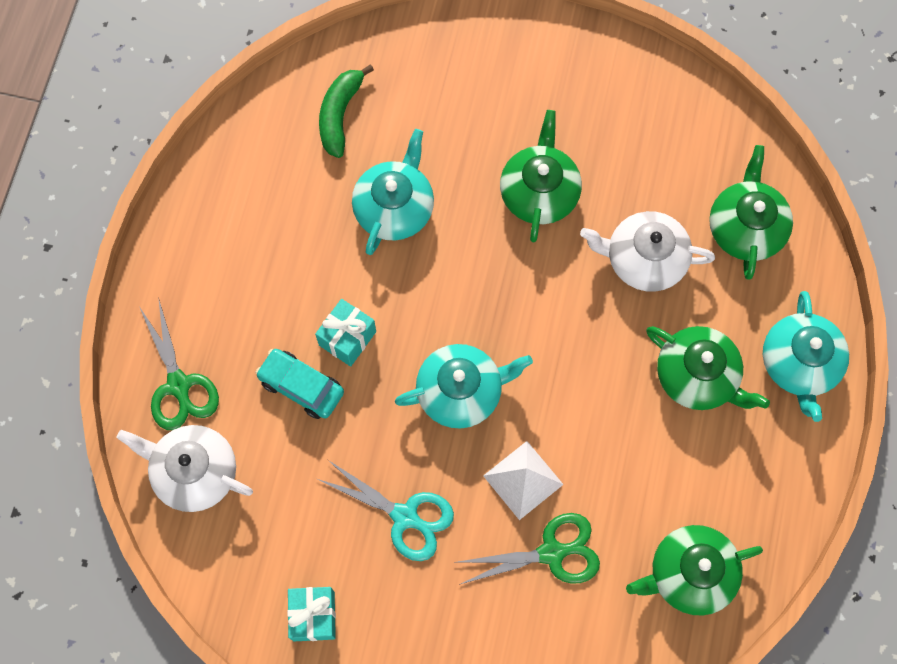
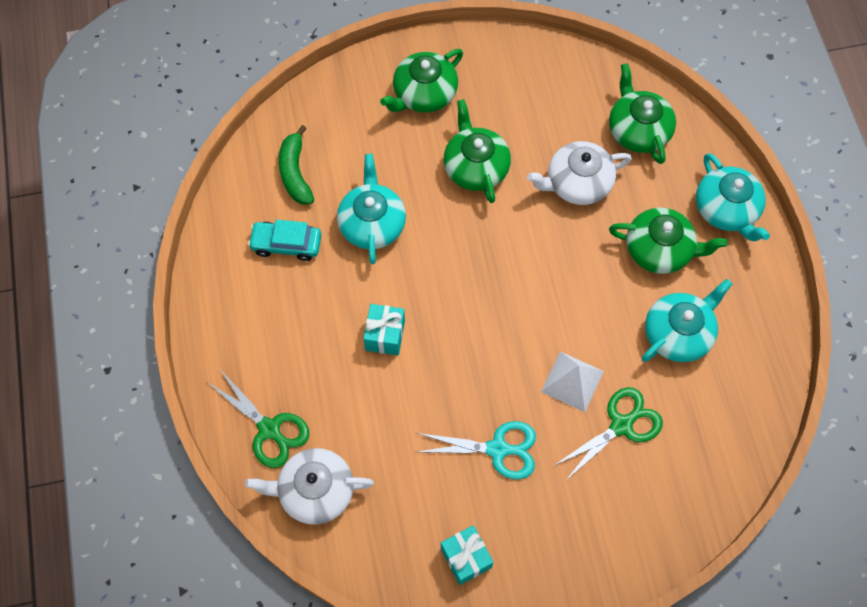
camera: 25 degrees left, 5 degrees down
turquoise car [256,349,344,419] -> turquoise car moved to [248,219,321,261]
turquoise teapot [395,344,533,429] -> turquoise teapot moved to [642,279,732,362]
green teapot [626,525,763,615] -> green teapot moved to [380,49,463,112]

